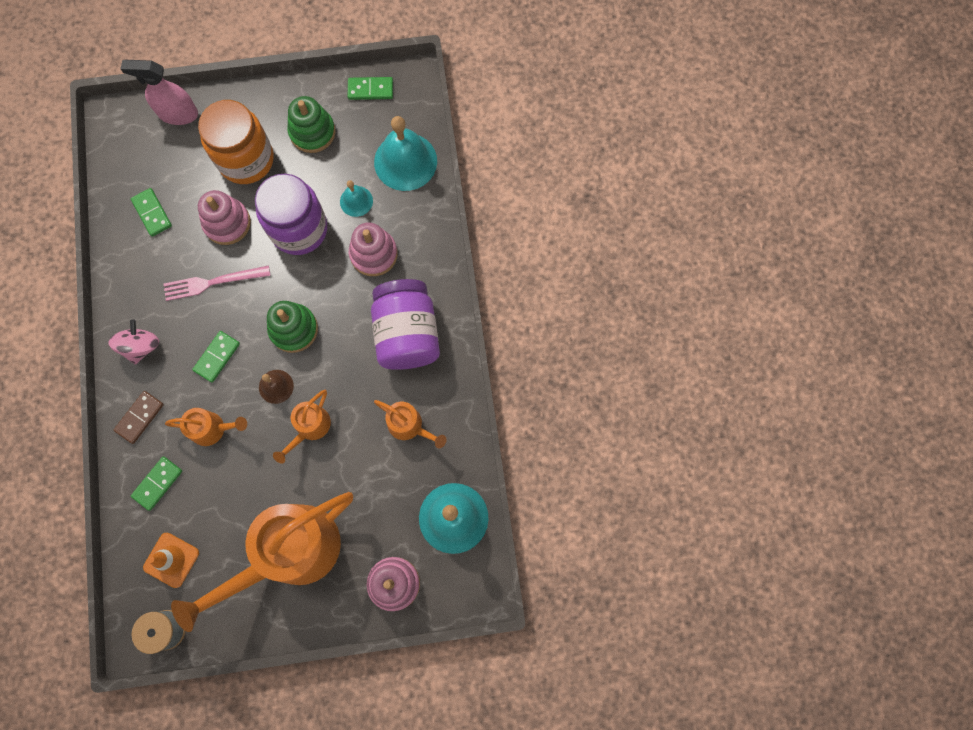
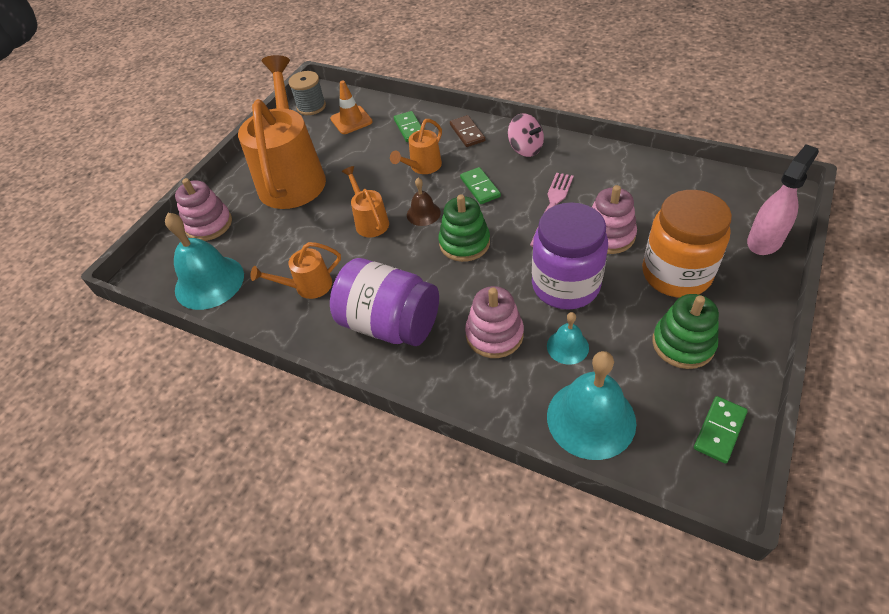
camera: 130 degrees right, 25 degrees down
green domino [131,188,172,237] -> none

